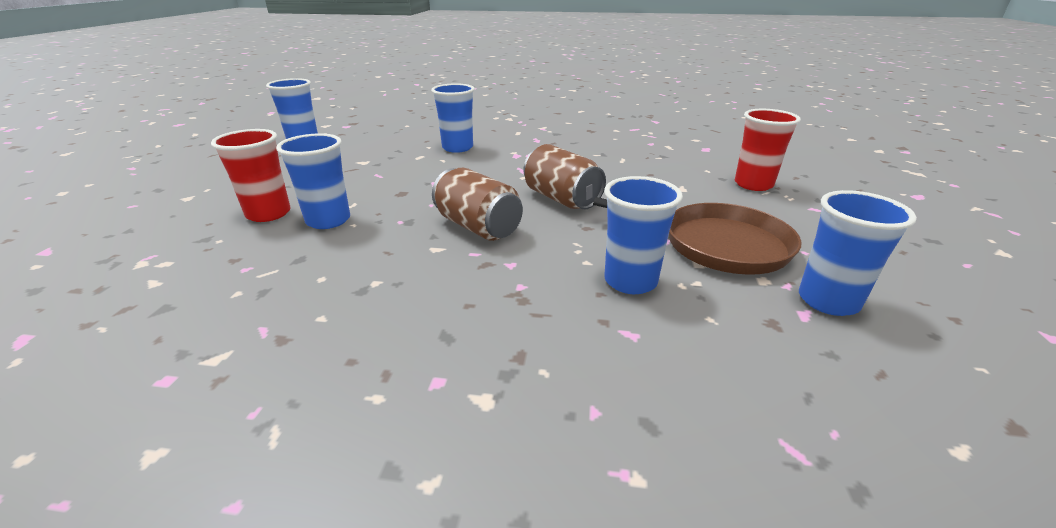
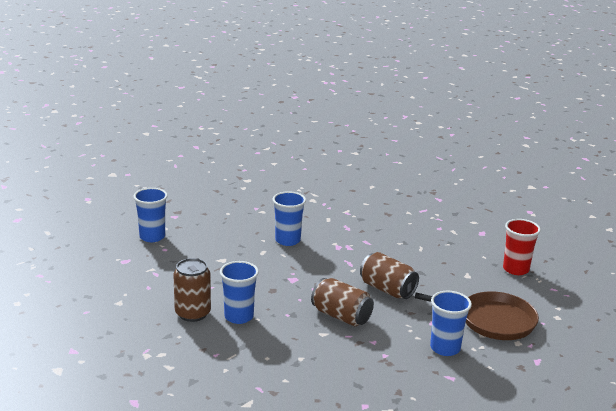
camera: 10 degrees left, 5 degrees down
red cup [211,129,291,222] -> brown can [174,258,211,322]
blue cup [799,190,917,316] -> none

